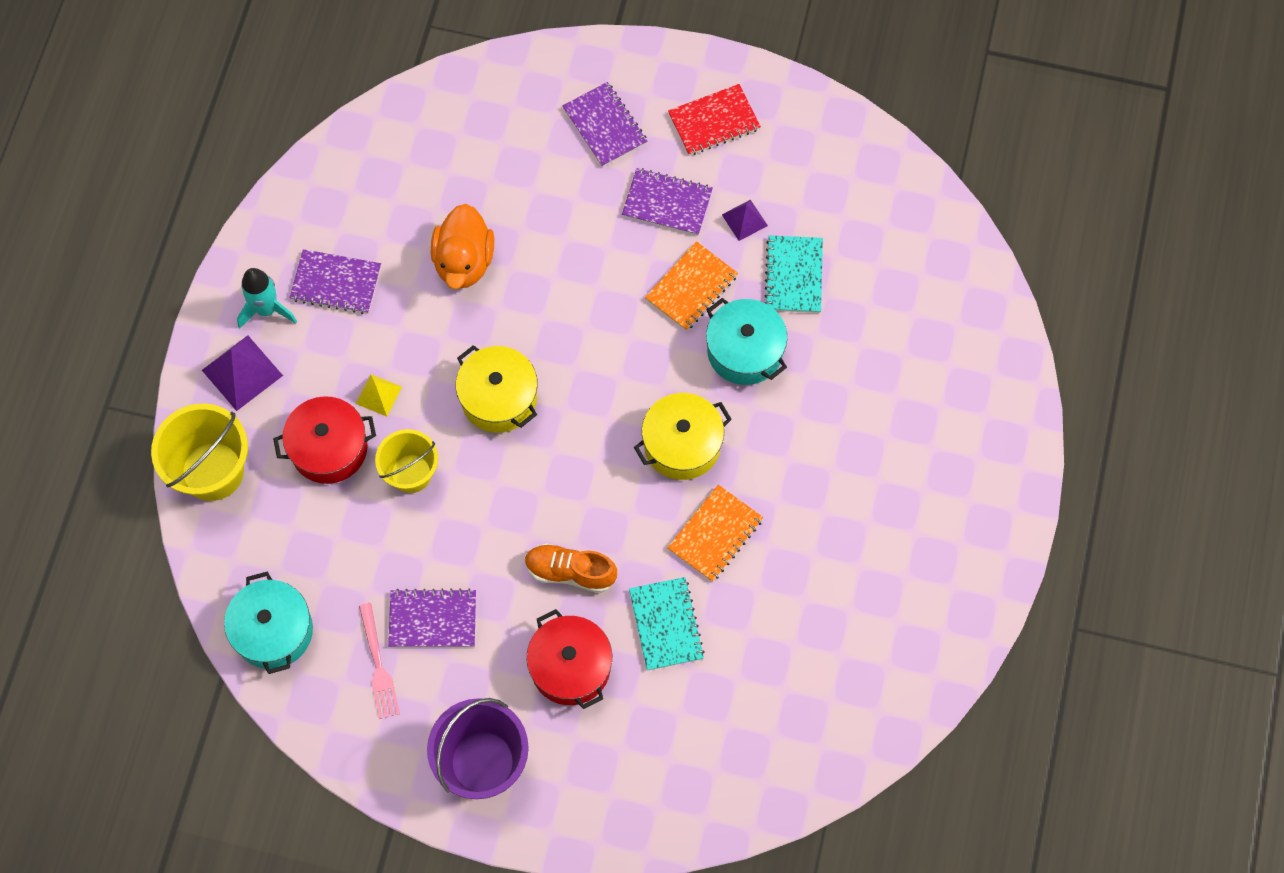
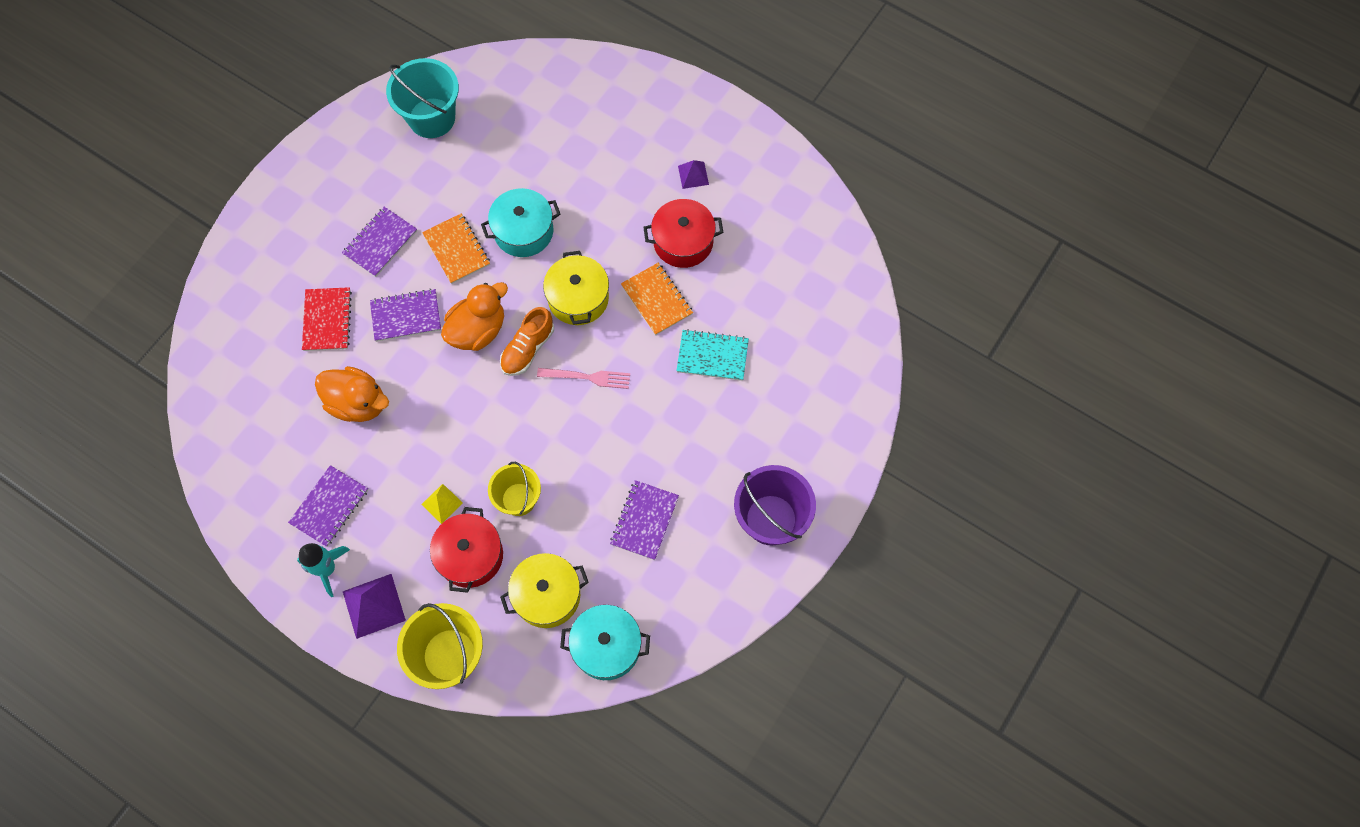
camera: 70 degrees left, 0 degrees up
pink fork [359,603,400,719] -> pink fork moved to [537,368,630,389]
yellow pot [456,345,538,433] -> yellow pot moved to [500,553,589,628]
orange shoe [525,543,617,593] -> orange shoe moved to [500,307,554,376]
red pot [527,609,612,709] -> red pot moved to [643,199,723,268]
purple notebook [562,82,648,167] -> purple notebook moved to [370,289,441,342]
red notebook [668,84,761,156] -> red notebook moved to [302,287,352,351]
purple pyramid [722,200,768,241] -> purple pyramid moved to [678,160,709,189]
turquoise notebook [764,235,823,313] -> none
none -> turquoise bucket [386,58,459,138]
none -> orange duck [441,282,508,351]

